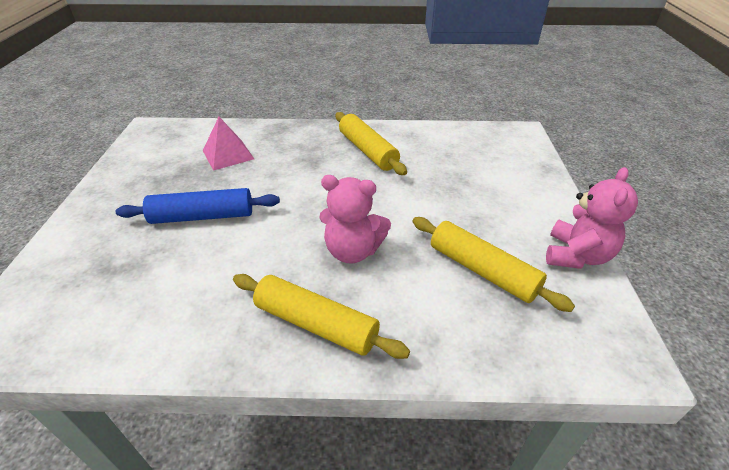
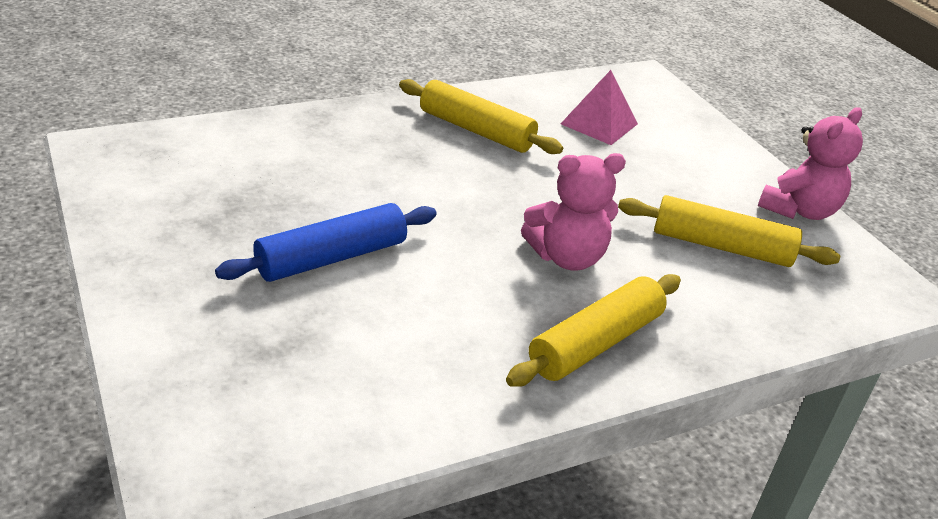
camera: 30 degrees left, 5 degrees down
pink pyramid [203,117,254,171] -> pink pyramid moved to [561,70,638,145]
yellow rolling pin [233,274,410,359] -> yellow rolling pin turned 45 degrees counterclockwise [506,274,681,387]
pink teddy bear [546,167,638,269] -> pink teddy bear turned 45 degrees clockwise [758,107,863,220]

